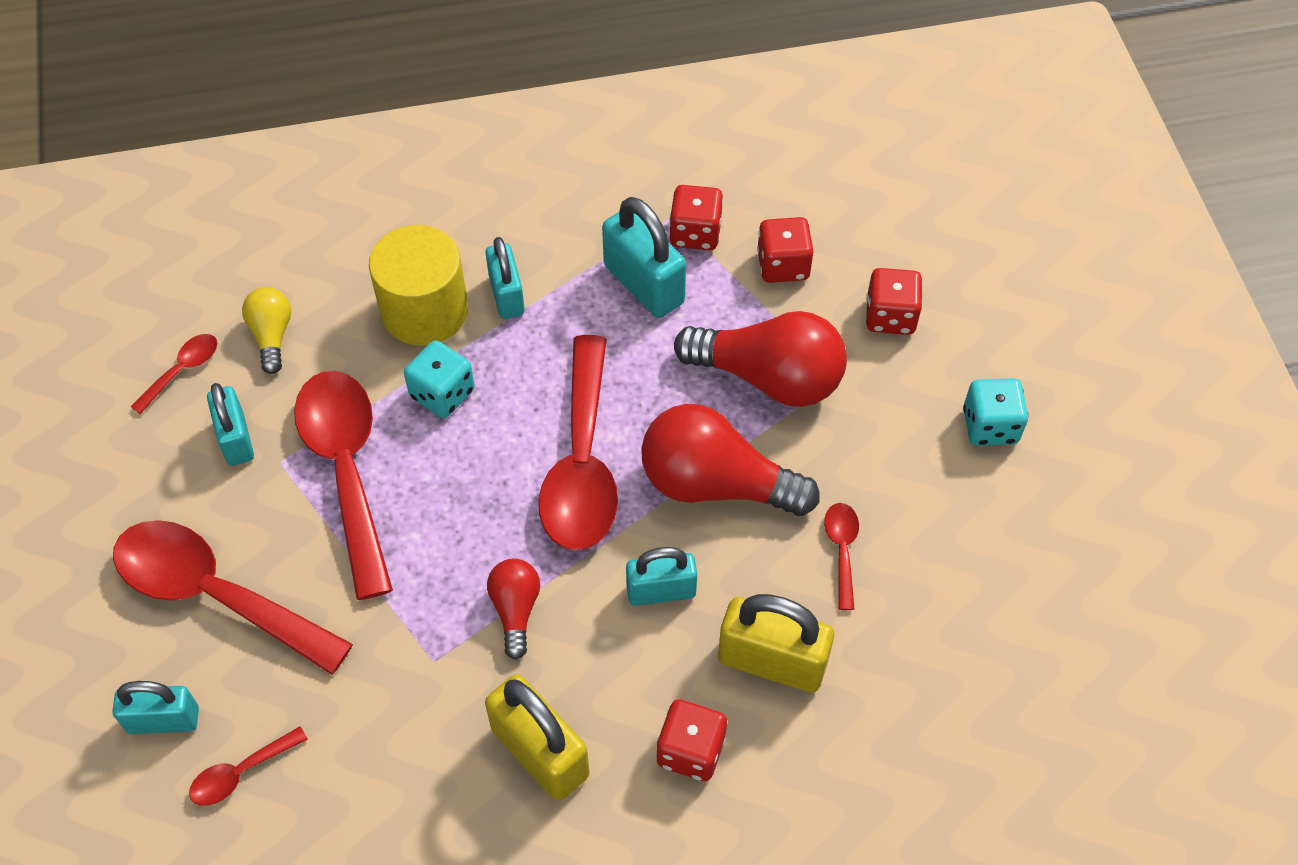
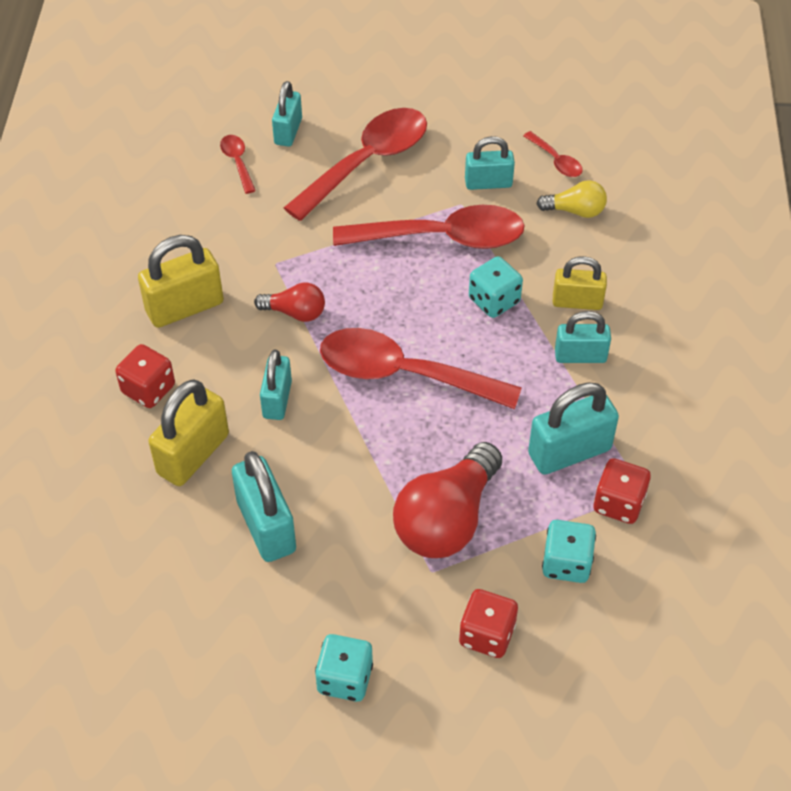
camera: 105 degrees right, 5 degrees down
yellow cylinder [369,225,468,346] -> yellow padlock [553,256,607,310]
red light bulb [641,404,820,516] -> none
red dice [757,217,814,283] -> turquoise dice [542,520,596,583]
red spoon [824,503,859,610] -> turquoise padlock [232,451,296,562]

